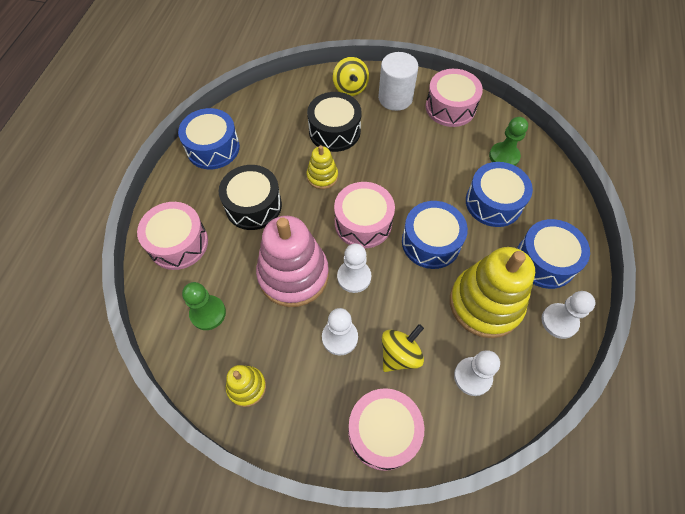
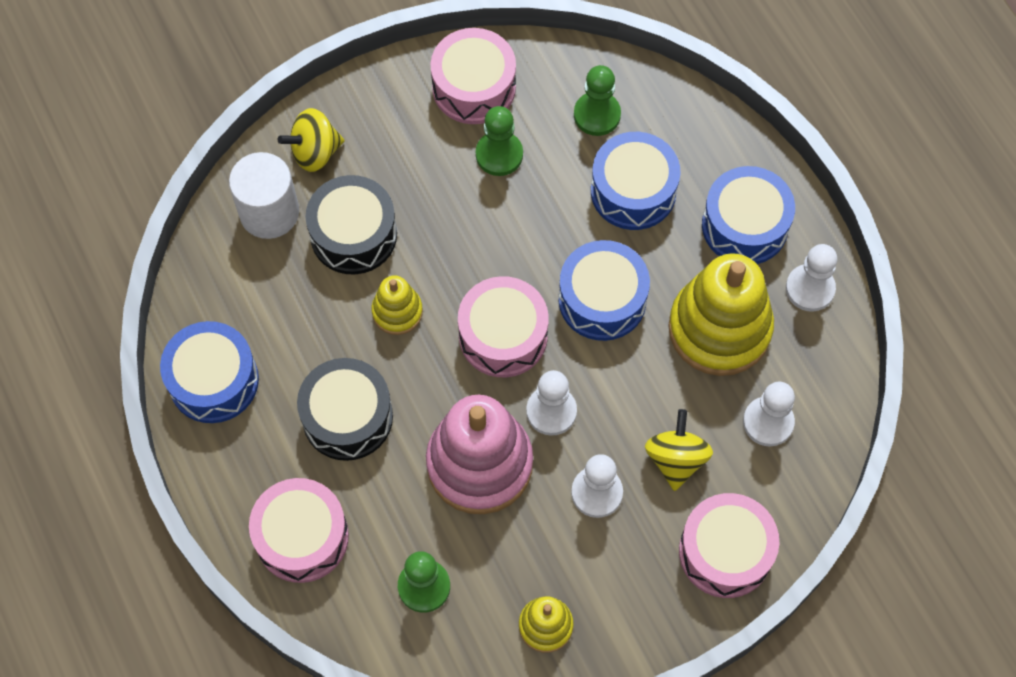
camera: 40 degrees left, 5 degrees up
yellow spinning top [333,57,369,96] -> yellow spinning top turned 120 degrees clockwise [278,108,345,172]
white cylinder [378,52,418,111] -> white cylinder moved to [229,152,299,239]
none -> green pawn [476,106,523,176]

